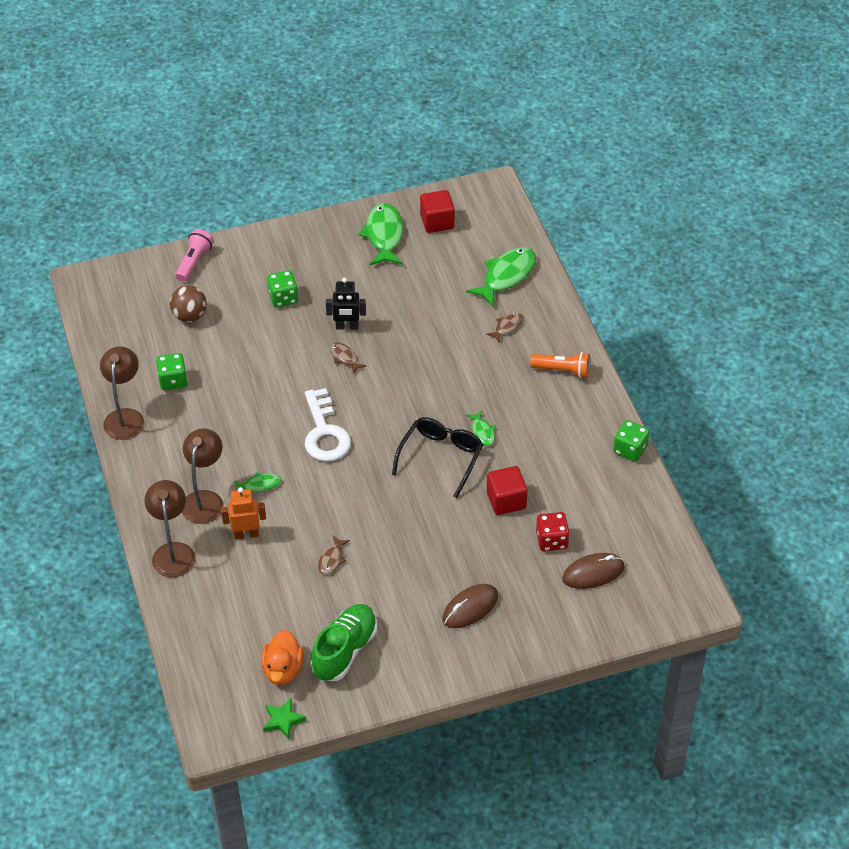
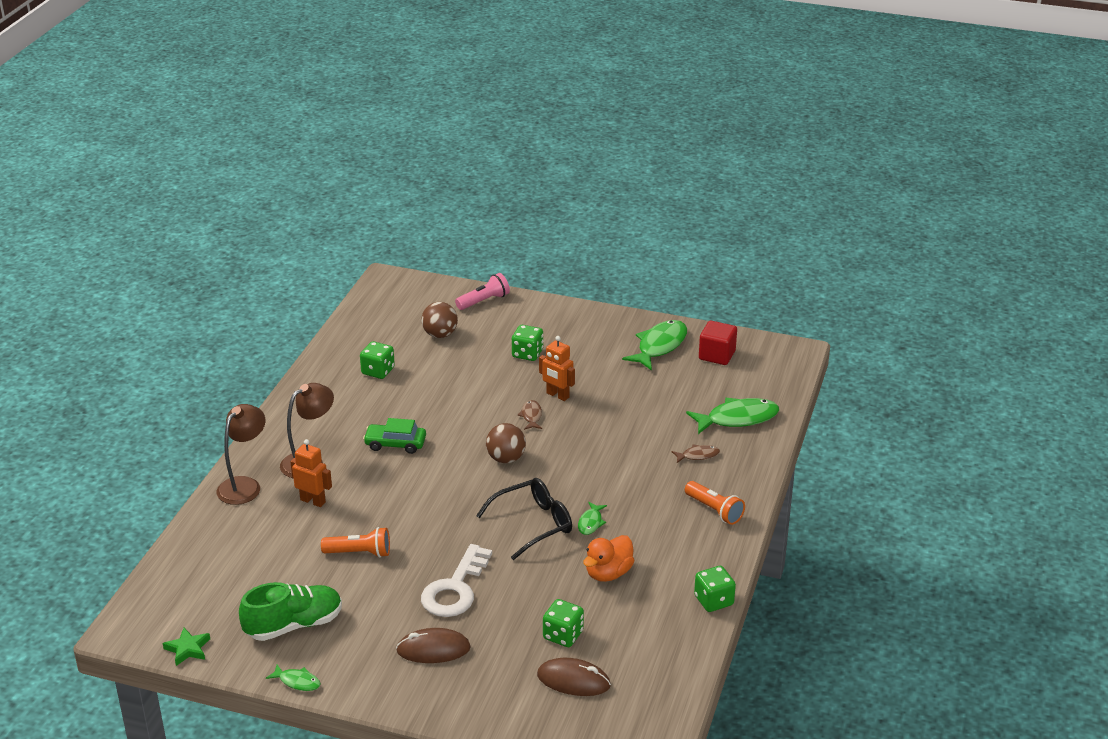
camera: 35 degrees right, 15 degrees down
brown lamp [100,346,144,440] -> none
green fish [234,472,281,491] -> green fish moved to [266,665,321,691]
orange duck [261,630,304,685] -> orange duck moved to [583,535,634,582]
white key [305,388,351,462] -> white key moved to [421,544,492,617]
brown fish [318,535,350,575] -> orange flashlight [321,527,390,558]
black robot [326,278,366,330] -> orange robot [539,336,575,401]
red cube [487,466,528,515] -> none
red dice [536,512,570,551] -> green dice [543,599,584,647]
none -> green car [363,418,426,454]
none -> brown ball [486,423,526,463]

